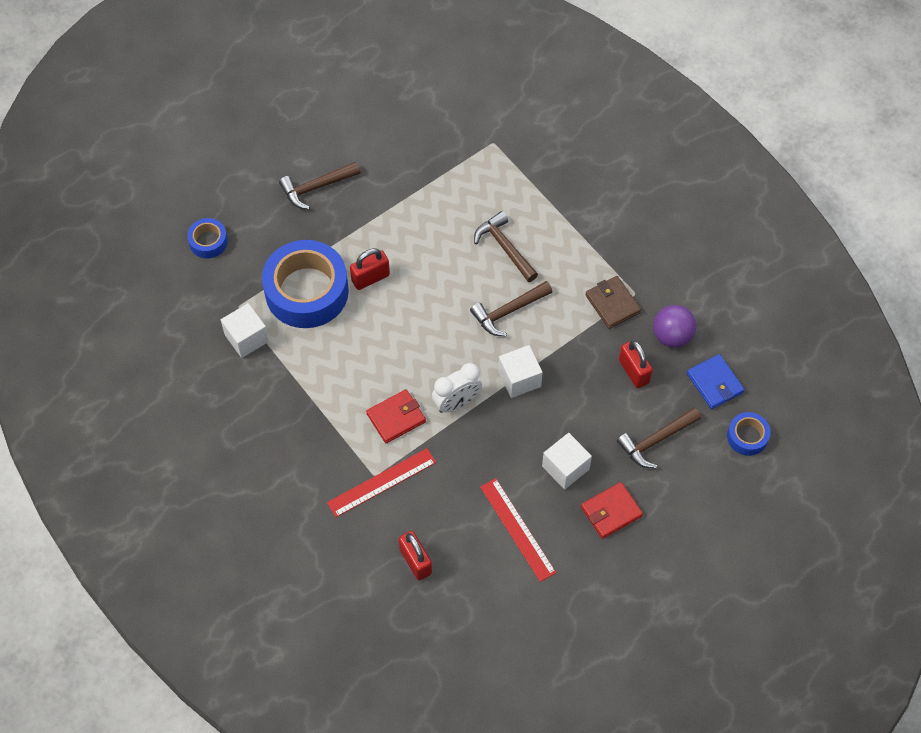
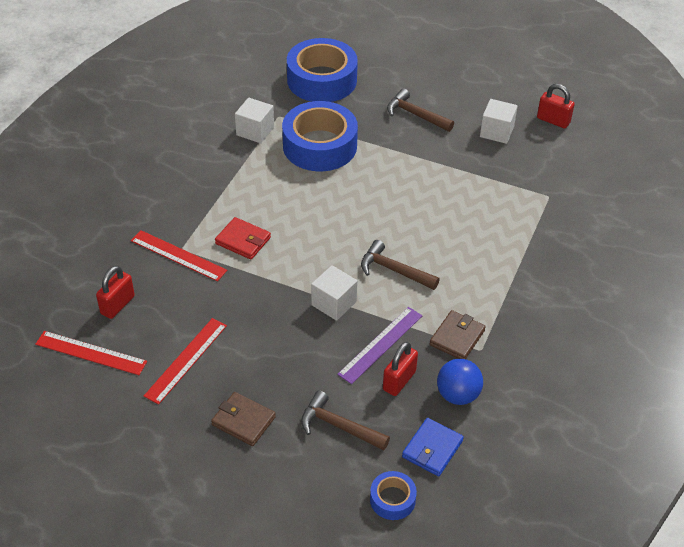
camera: 60 degrees right, 15 degrees down
blue tape [187,218,228,258] -> blue tape [287,38,358,102], size x2.14
red padlock [350,248,390,290] -> red padlock moved to [537,84,575,128]
white clock [432,363,482,413] -> none
brown hammer [474,211,538,282] -> none
white cube [542,433,592,490] -> white cube moved to [480,99,518,144]
red wallet [581,482,643,539] -> brown wallet [211,392,276,446]
purple ball [653,305,696,348] -> blue ball [437,359,483,405]
none -> red ruler [35,331,147,375]
none -> purple ruler [337,307,422,384]

